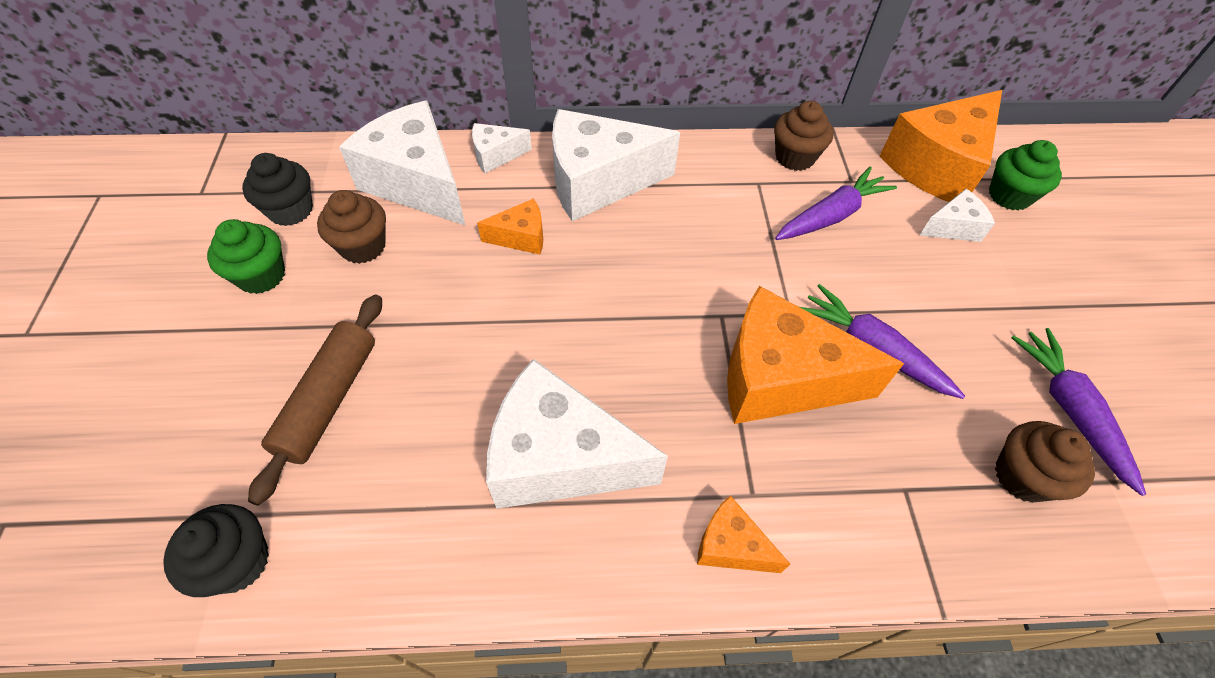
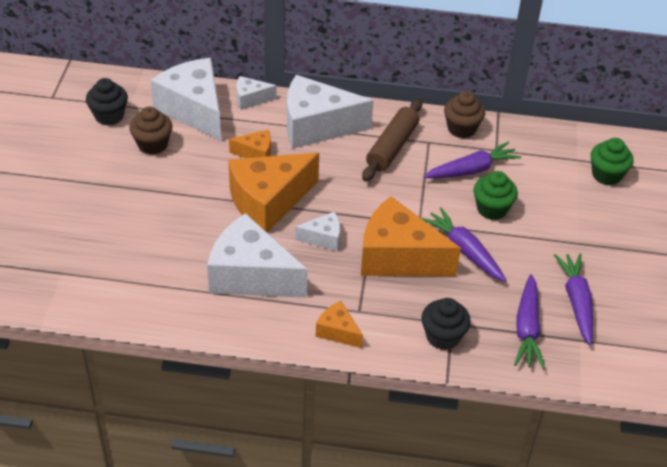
camera: 10 degrees right, 10 degrees down
black cupcake [163,504,269,597] -> black cupcake moved to [421,298,471,350]
green cupcake [207,219,285,294] -> green cupcake moved to [474,171,518,220]
brown rolling pin [248,294,382,506] -> brown rolling pin moved to [362,99,422,181]
orange cheese [880,90,1002,202] -> orange cheese moved to [228,153,319,232]
white cheese [919,189,995,242] -> white cheese moved to [295,212,340,251]
brown cupcake [995,421,1095,503] -> purple carrot [514,274,545,369]

